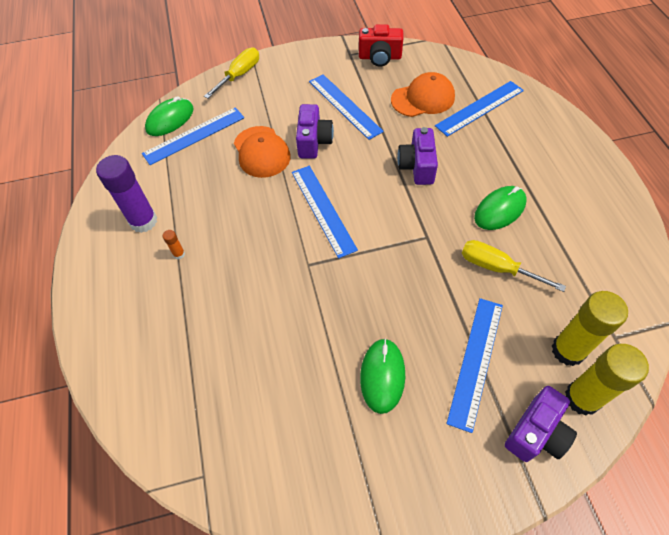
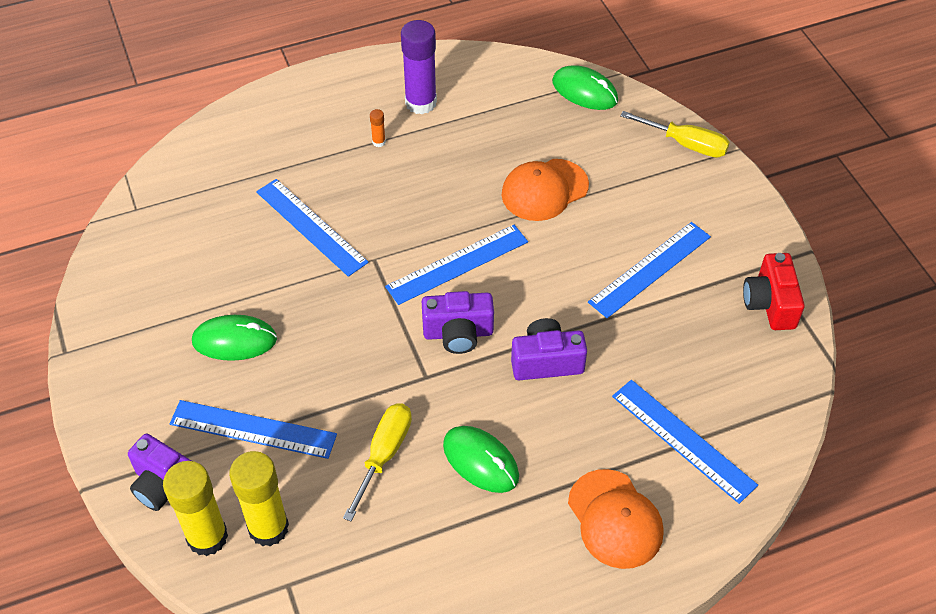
camera: 80 degrees right, 5 degrees down
blue ruler [142,107,244,165] -> blue ruler moved to [256,179,369,277]
purple camera [296,104,334,159] -> purple camera moved to [422,291,494,354]
orange cap [391,72,455,117] -> orange cap moved to [568,469,664,569]

